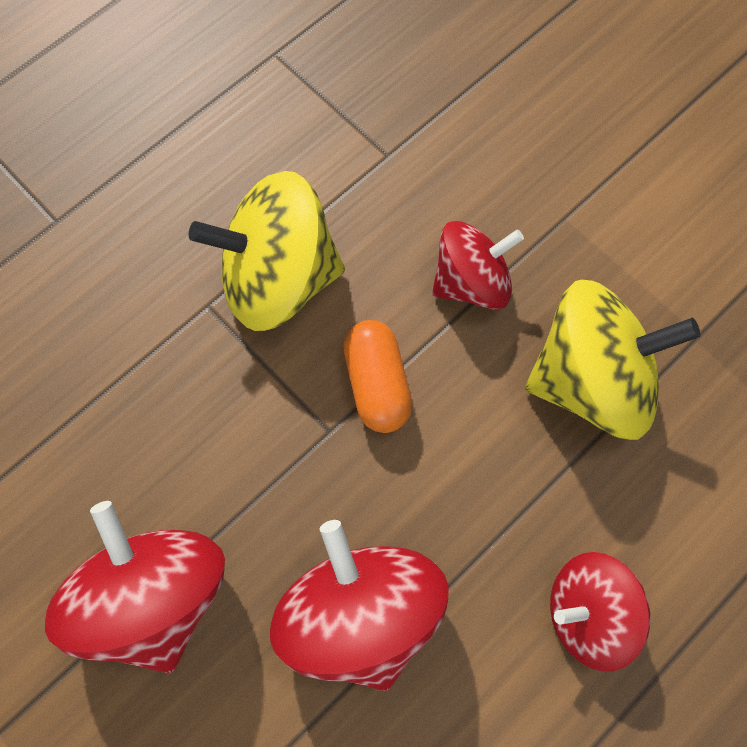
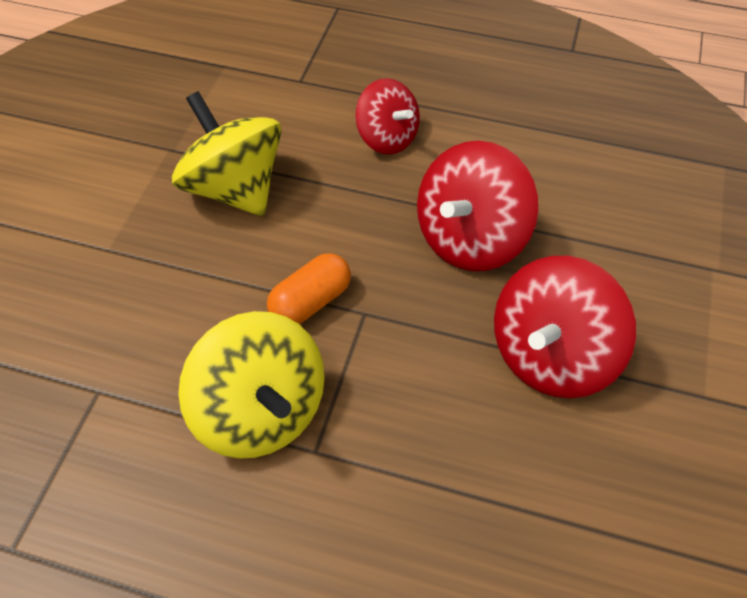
camera: 120 degrees left, 15 degrees down
red spinning top [432,221,524,309] -> none

